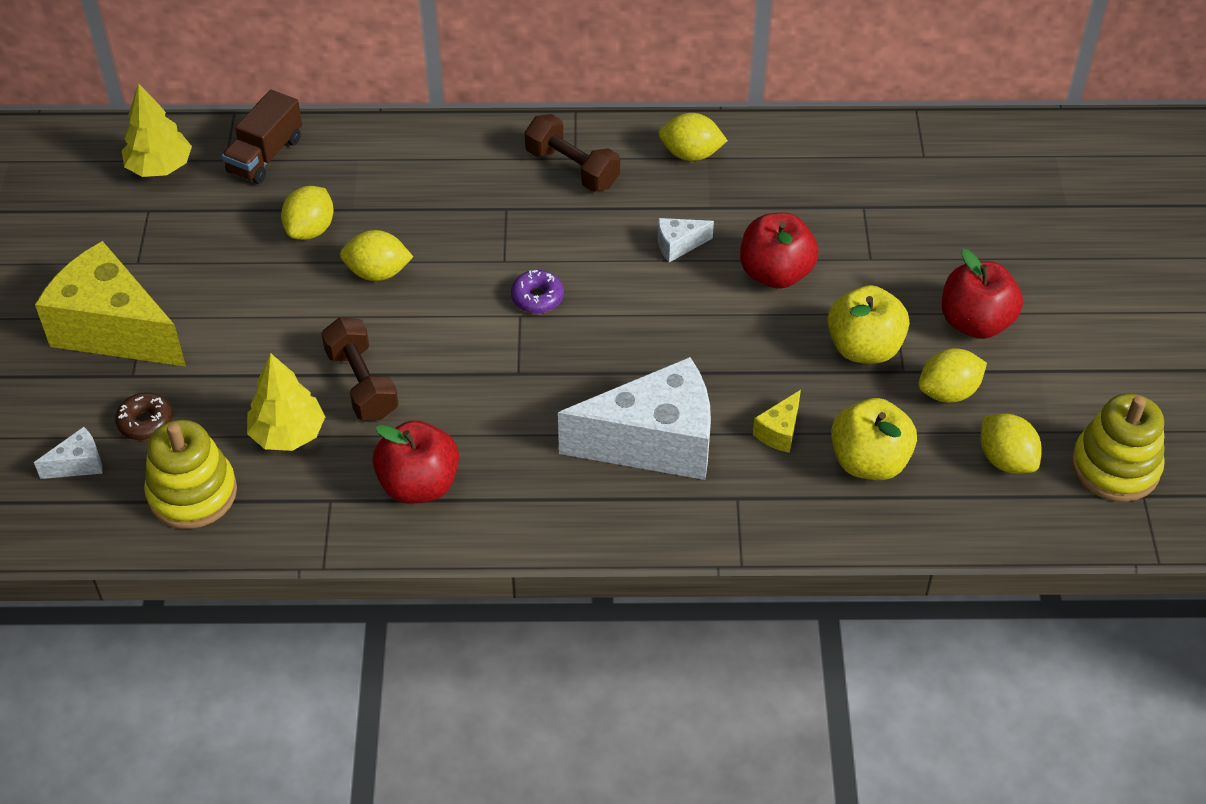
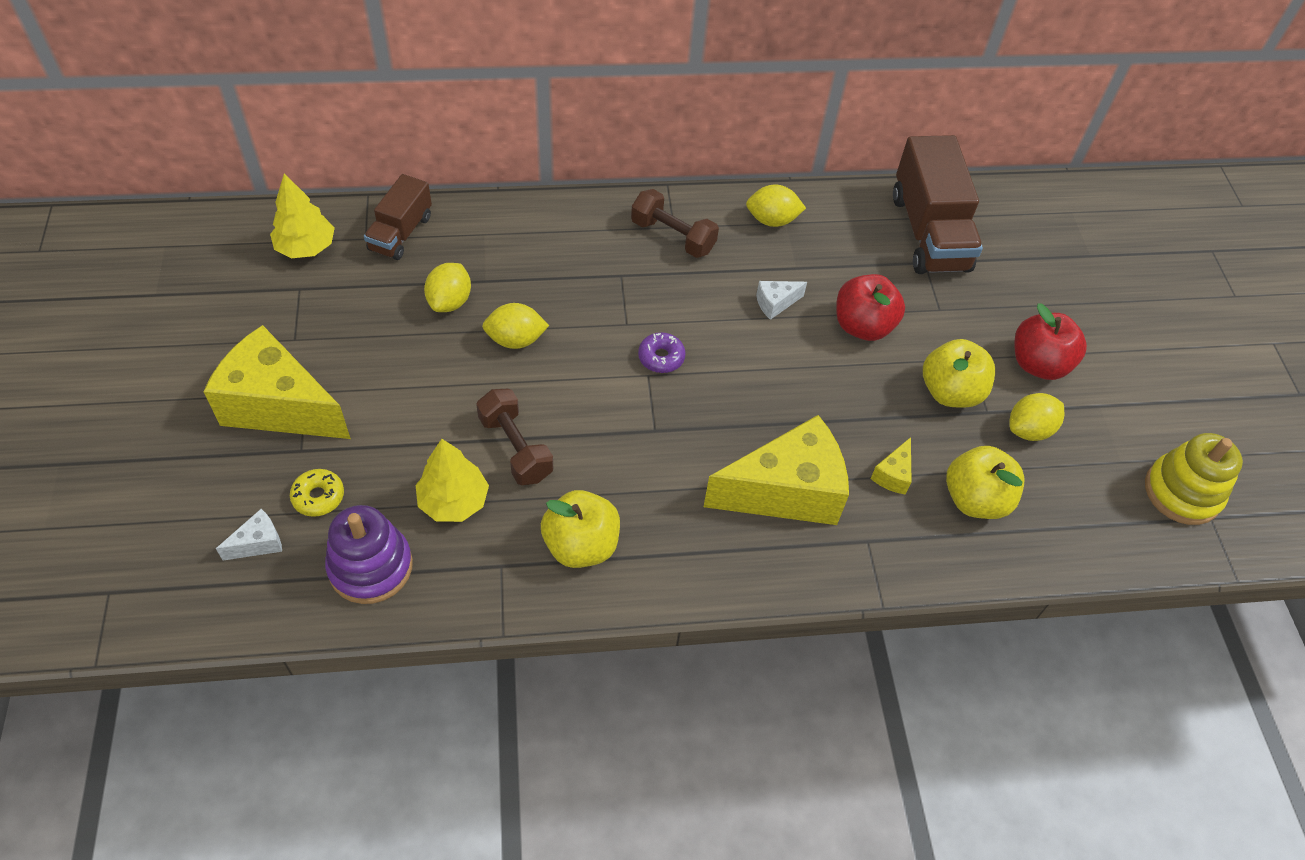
camera: 10 degrees left, 5 degrees up
brown donut [115,393,173,440] -> yellow donut [290,469,344,517]
yellow stacking toy [144,420,237,529] -> purple stacking toy [325,505,413,604]
red apple [372,421,459,504] -> yellow apple [541,490,620,568]
white cheese [558,357,711,480] -> yellow cheese [704,415,849,525]
yellow lemon [980,414,1042,474] -> none
none -> brown truck [893,135,983,274]

